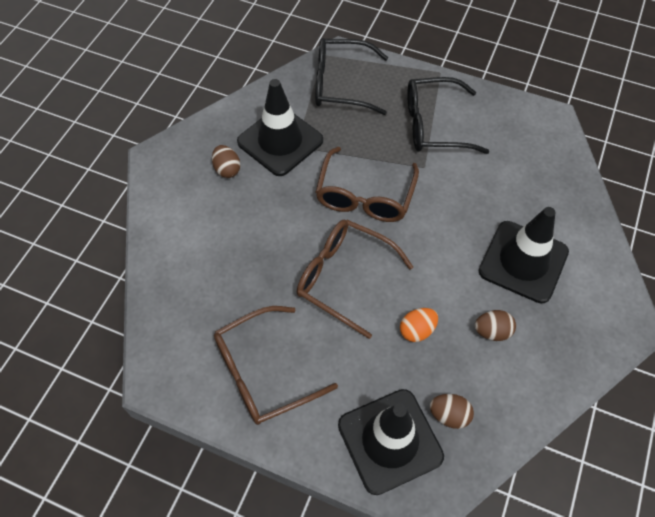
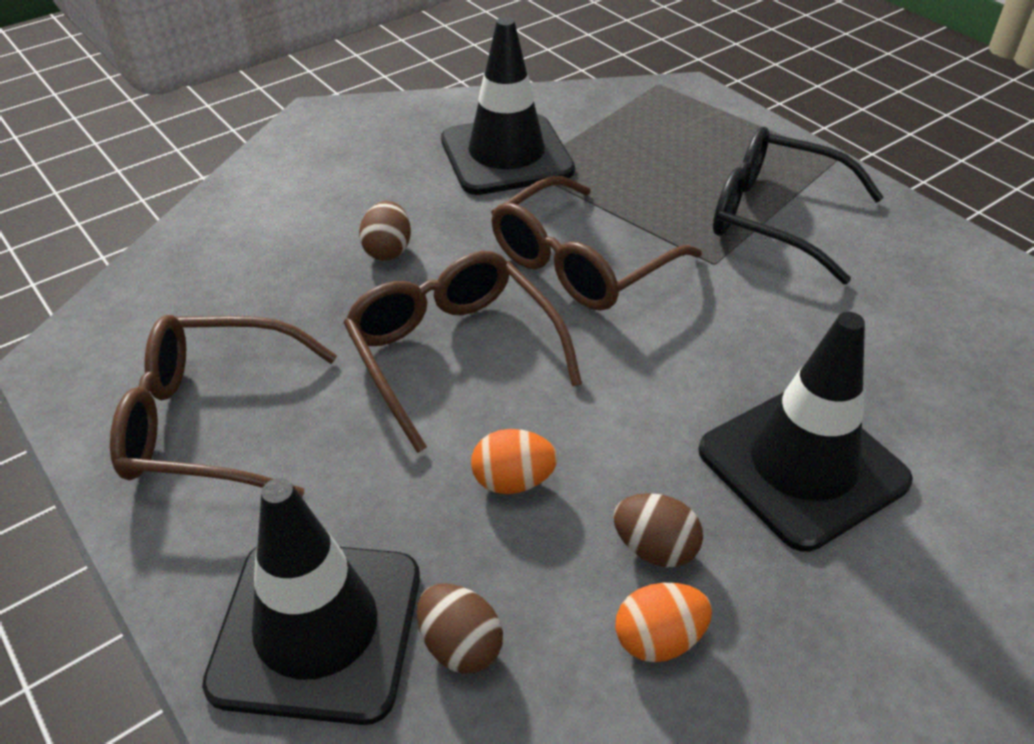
camera: 30 degrees right, 15 degrees down
brown egg [212,145,241,178] -> brown egg moved to [359,201,411,261]
black glasses [315,38,388,115] -> none
none -> orange egg [615,583,712,662]

